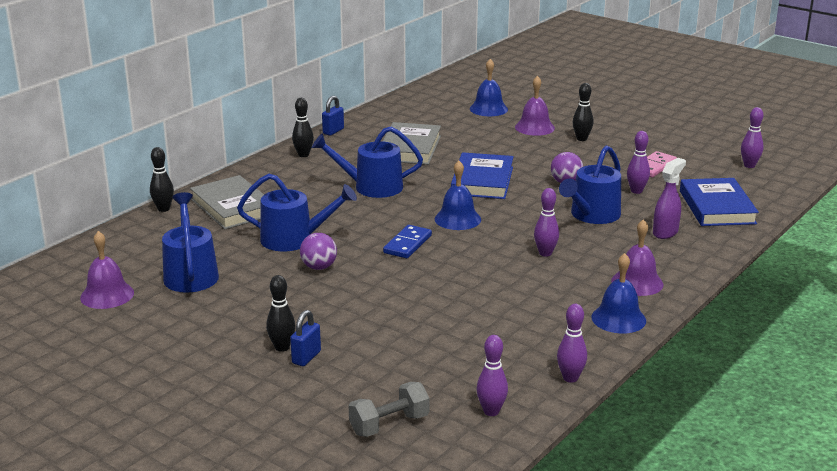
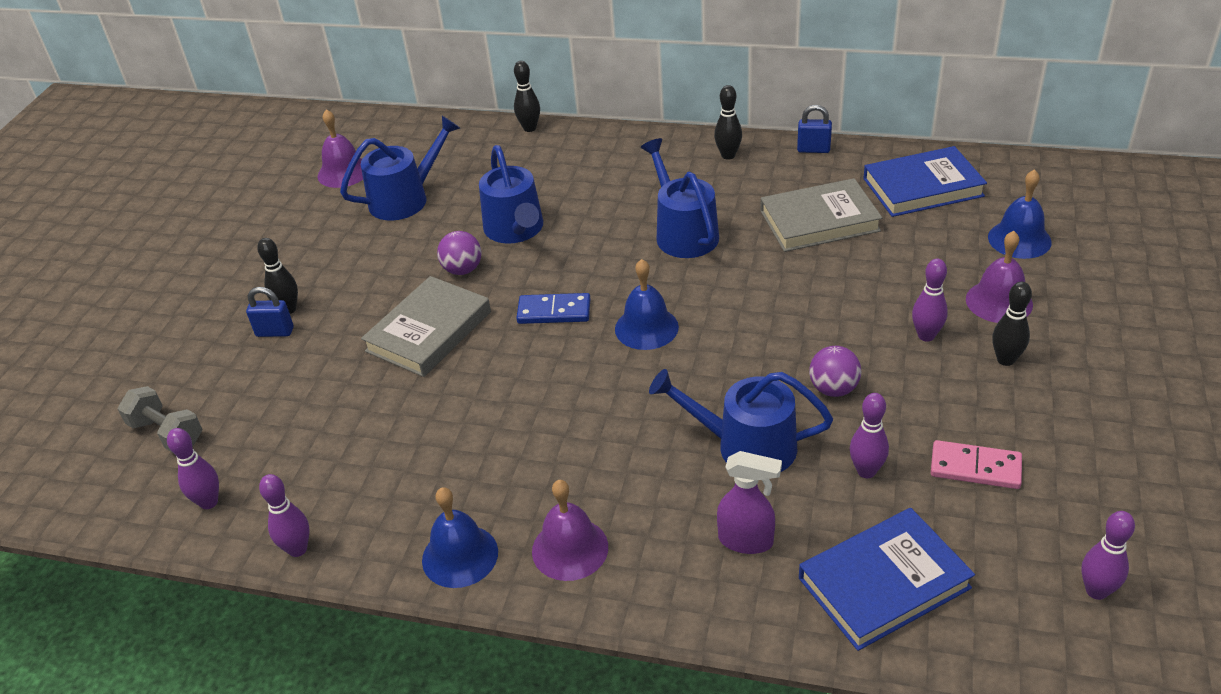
camera: 70 degrees right, 15 degrees up
grey book [190,175,264,229] -> grey book moved to [361,276,491,377]
blue book [451,152,514,199] -> blue book moved to [863,146,987,217]
purple bowling pin [534,188,559,257] -> purple bowling pin moved to [912,259,948,342]

